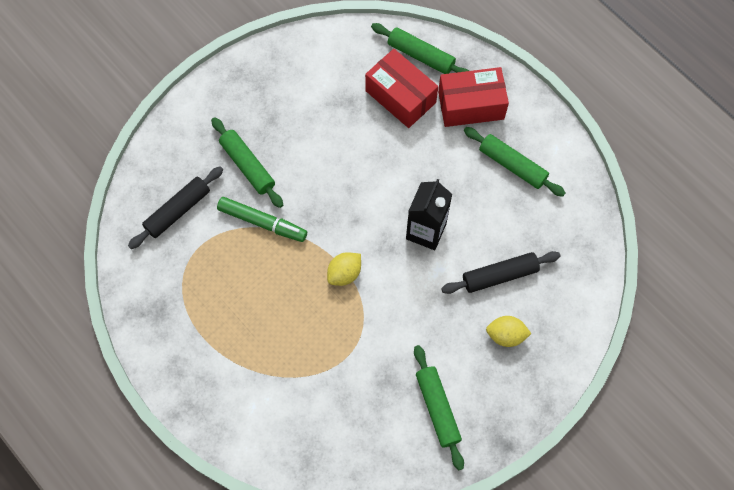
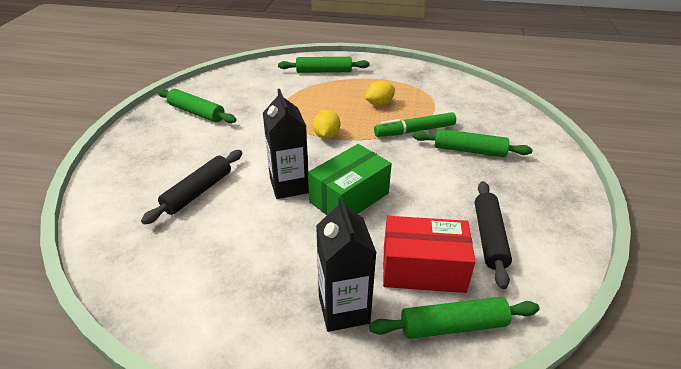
camera: 140 degrees right, 30 degrees down
black rolling pin [128,166,223,249] -> black rolling pin moved to [475,181,512,289]
red box [438,67,509,127] -> black carton [316,197,376,332]
green rolling pin [464,127,565,197] -> green rolling pin moved to [278,57,370,73]
yellow lemon [486,316,531,347] -> yellow lemon moved to [365,81,395,106]
none -> green box [308,144,392,215]

